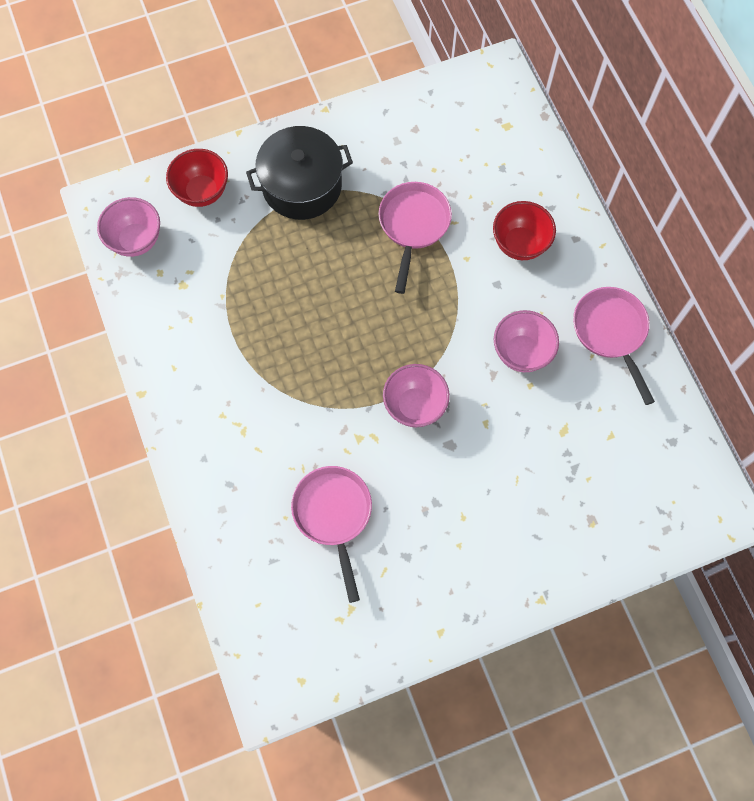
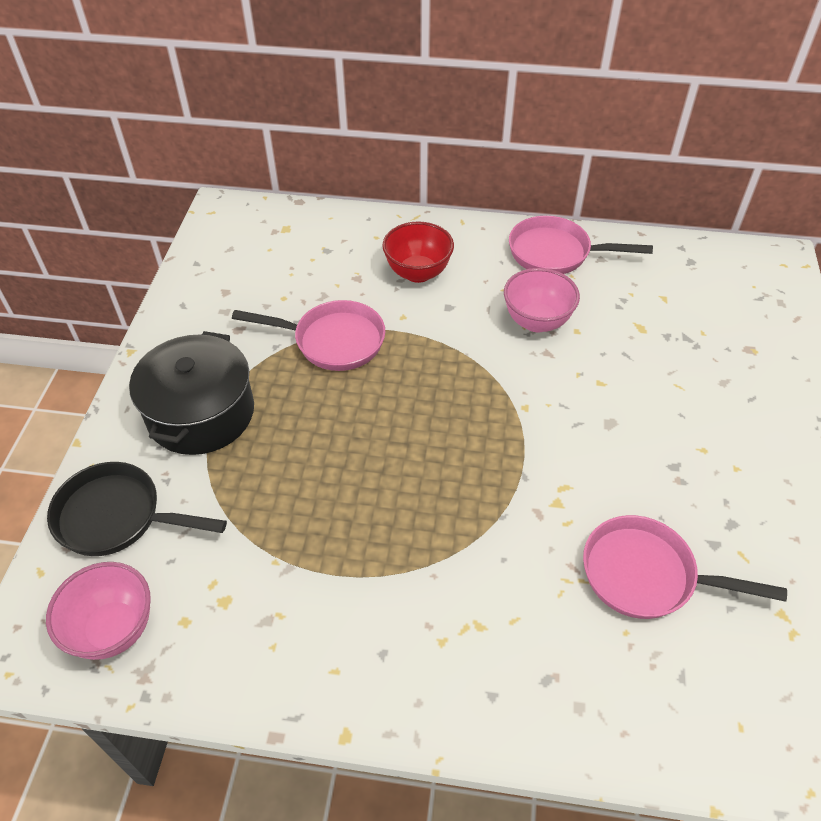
camera: 60 degrees left, 20 degrees down
red bowl [166,149,228,207] -> black pan [47,462,227,556]
pink pan [378,182,452,294] -> pink pan turned 150 degrees clockwise [232,300,385,371]
pink bowl [383,364,450,427] -> none

